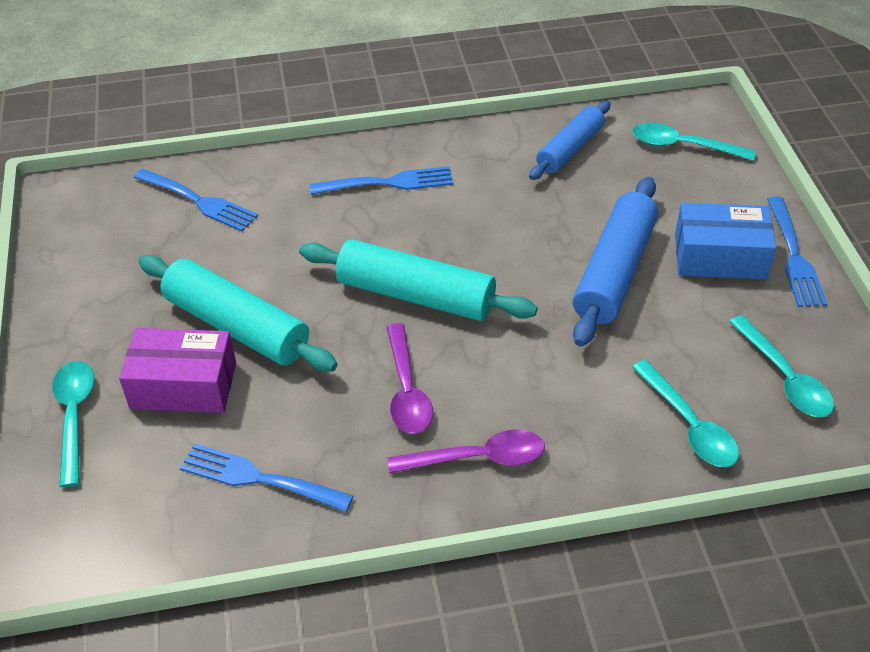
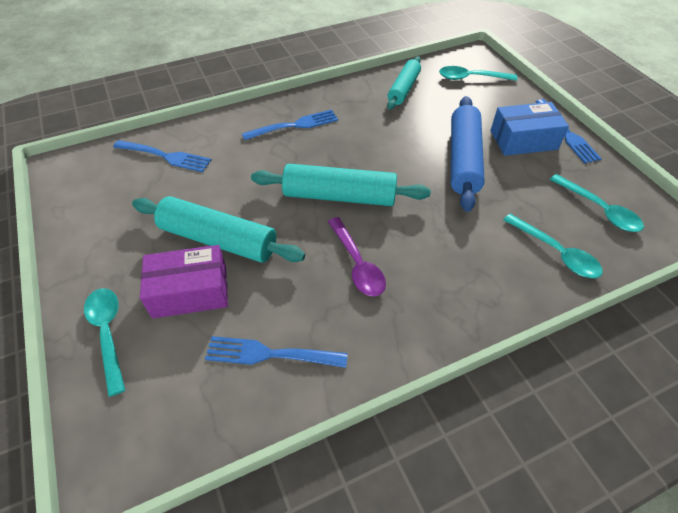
camera: 15 degrees left, 5 degrees up
purple spoon [388,430,545,473] -> none
blue rolling pin [529,101,611,180] -> turquoise rolling pin [387,56,421,110]

